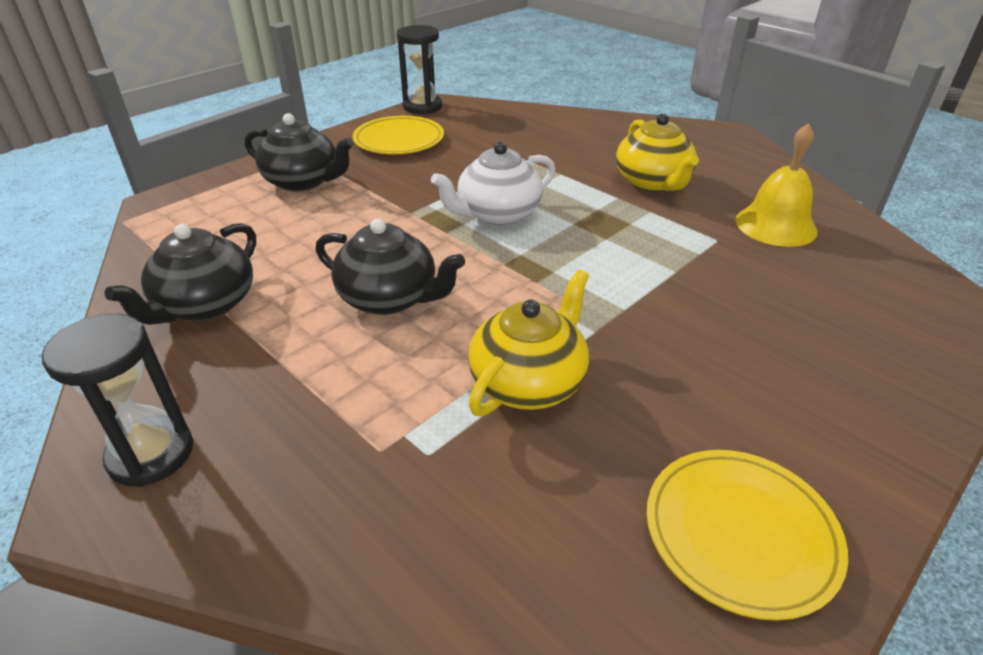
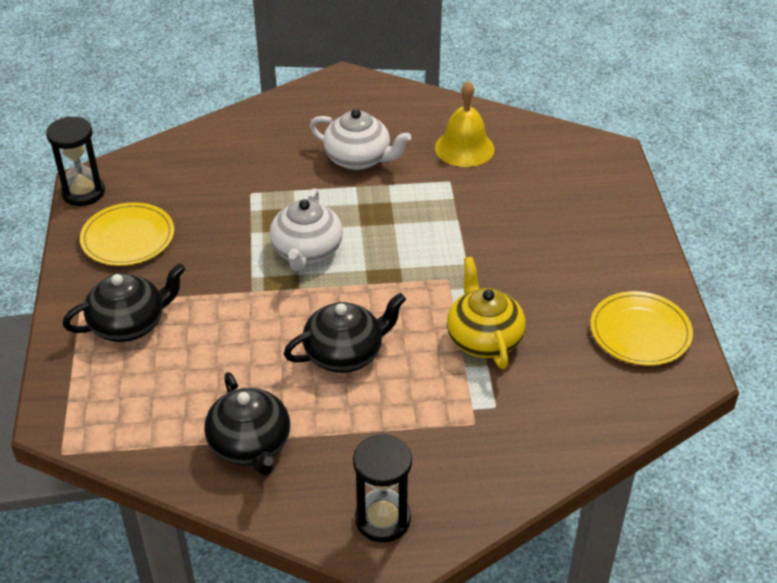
camera: 50 degrees left, 5 degrees up
yellow teapot [616,113,699,192] -> white teapot [309,109,411,170]

